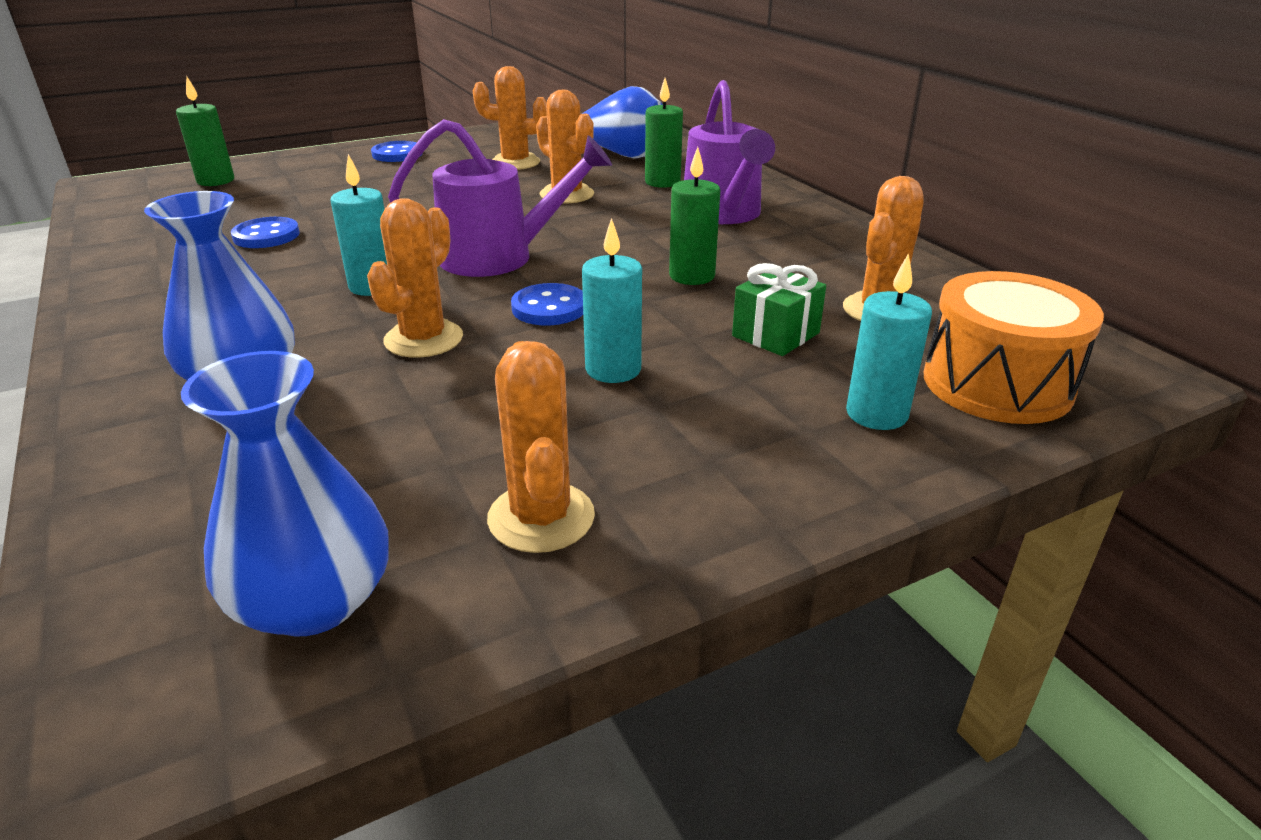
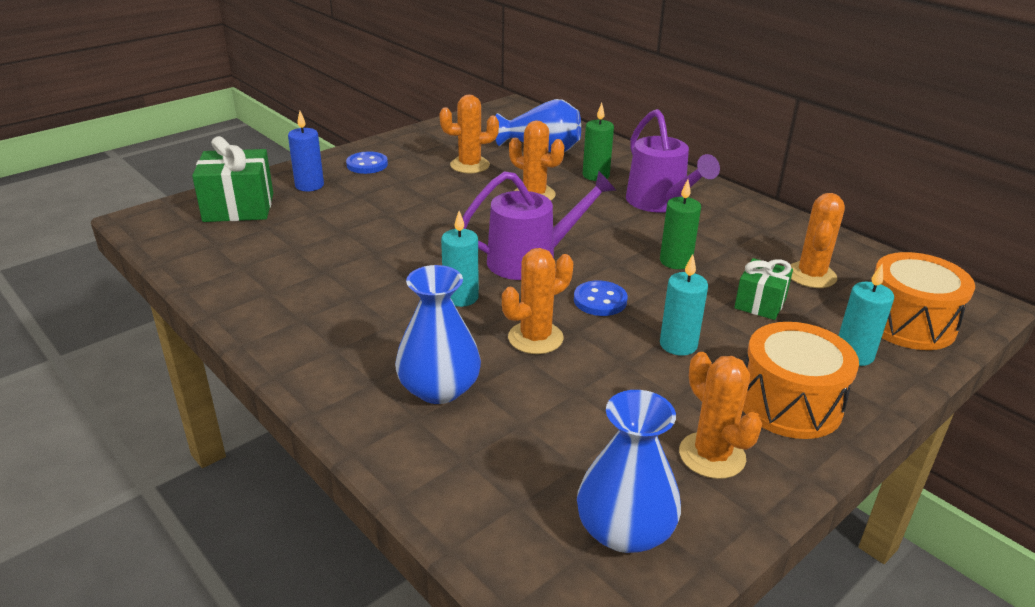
camera: 15 degrees left, 0 degrees up
green candle [176,77,234,186] -> green gift [192,136,273,222]
blue button [231,217,300,248] -> none
orange cactus [367,198,463,358] -> orange cactus turned 45 degrees clockwise [502,248,573,354]
none -> blue candle [288,111,324,191]
none -> orange drum [743,322,859,439]

